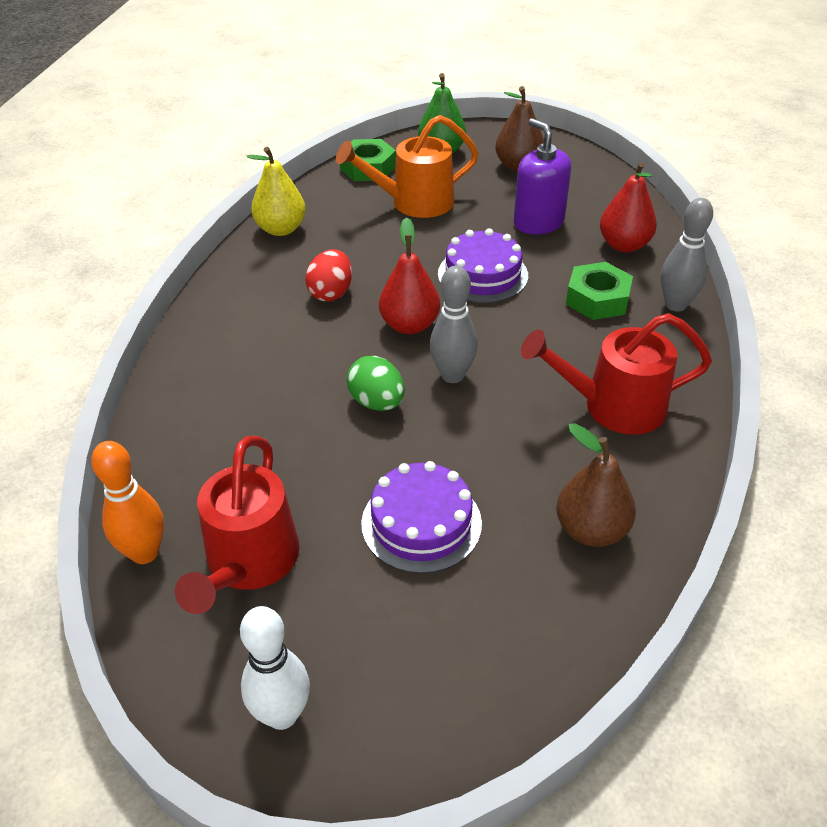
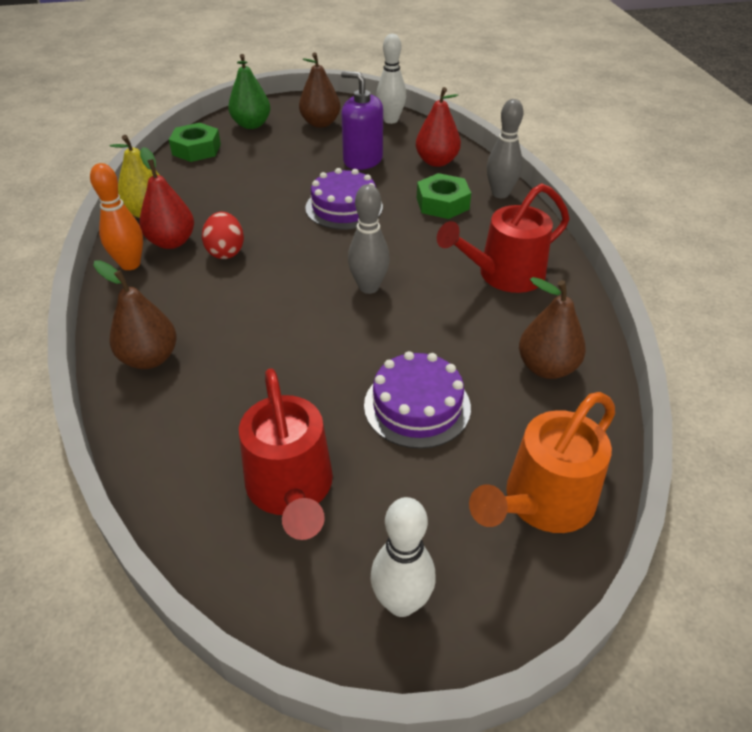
camera: 25 degrees left, 0 degrees up
orange bowling pin [91,441,164,564] -> orange bowling pin moved to [90,163,143,270]
orange watering can [336,115,479,218] -> orange watering can moved to [469,392,615,533]
green egg [346,356,405,411] -> none
red pear [379,217,440,334] -> red pear moved to [139,147,194,249]
none -> brown pear [93,260,177,369]
none -> white bowling pin [376,34,406,124]

